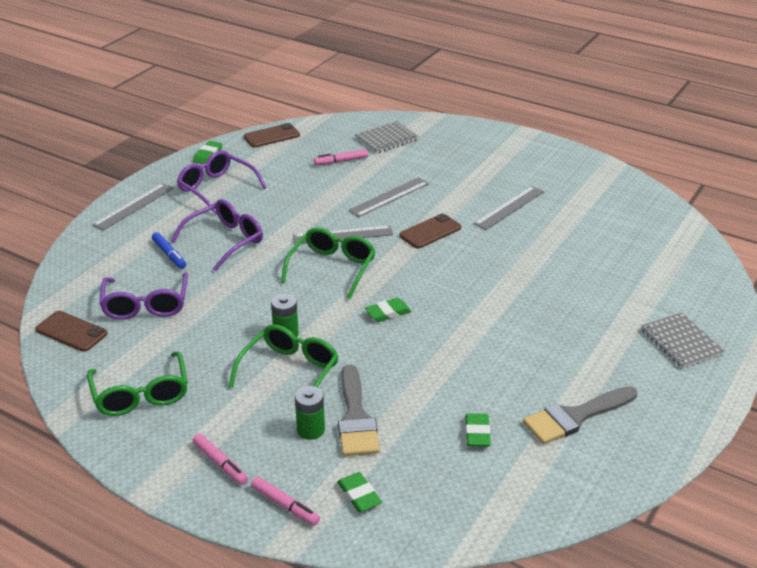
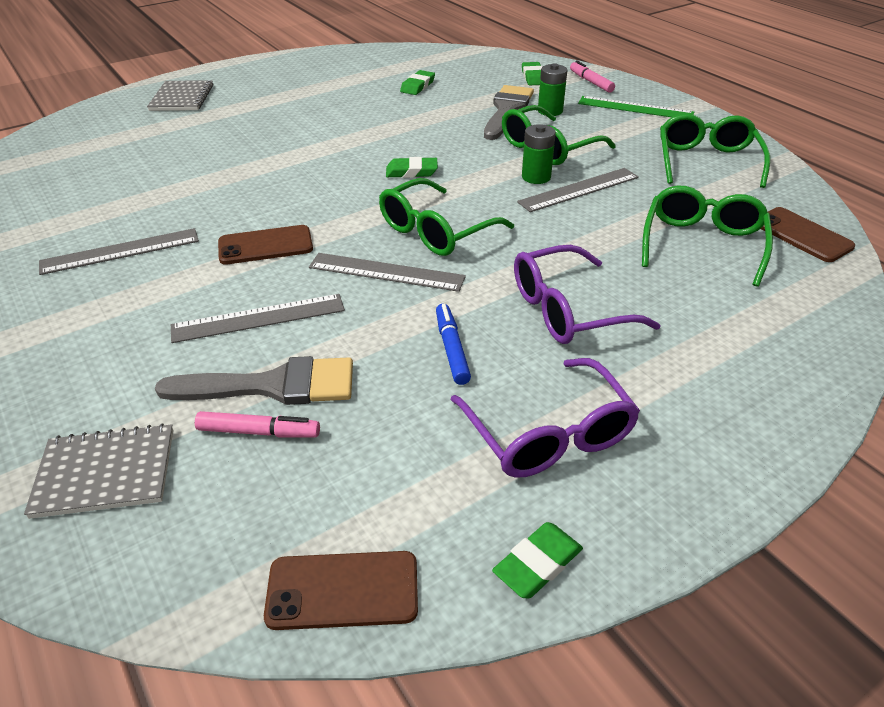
camera: 155 degrees left, 5 degrees up
grey ruler [92,183,174,231] -> grey ruler moved to [517,168,639,212]
purple glasses [100,272,188,320] -> green glasses [642,186,773,287]
blue marker [152,232,186,269] -> blue marker moved to [436,304,471,385]
pink marker [193,434,248,485] -> green ruler [578,96,694,117]
grey brush [523,386,637,444] -> grey brush moved to [155,356,353,405]

